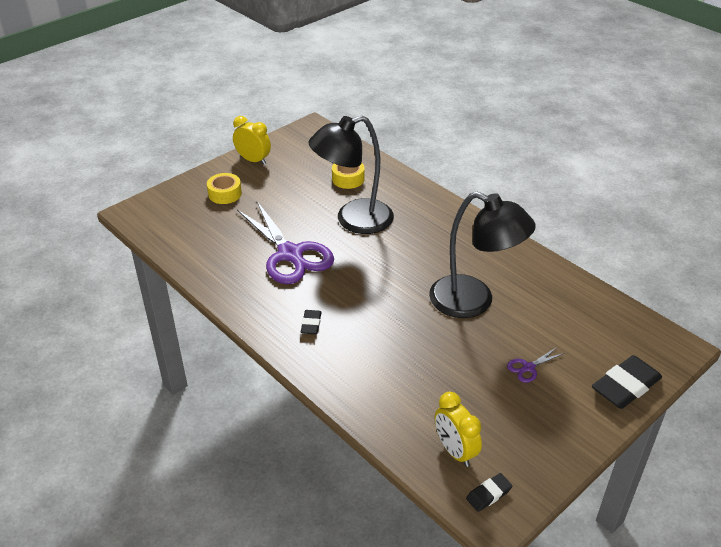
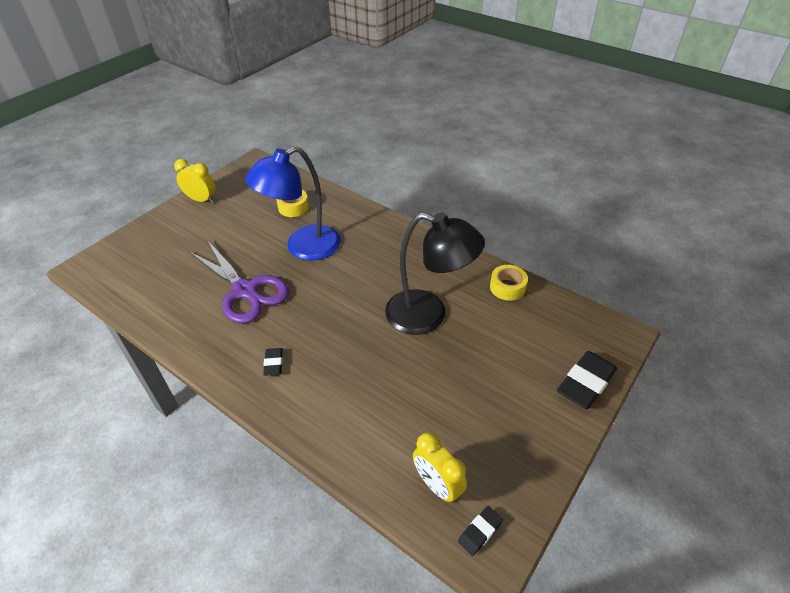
camera: 10 degrees left, 5 degrees up
yellow tape [207,173,242,204] -> yellow tape moved to [490,265,528,301]
black lamp [308,116,394,234] -> blue lamp [245,146,341,260]
purple scissors [507,347,565,383] -> none

